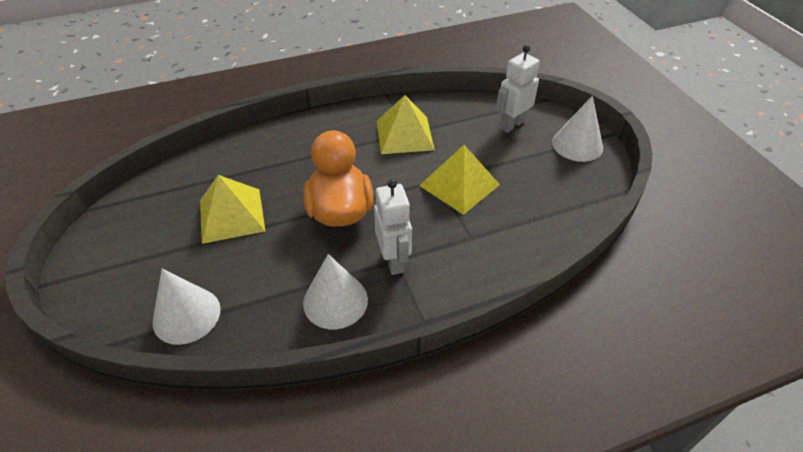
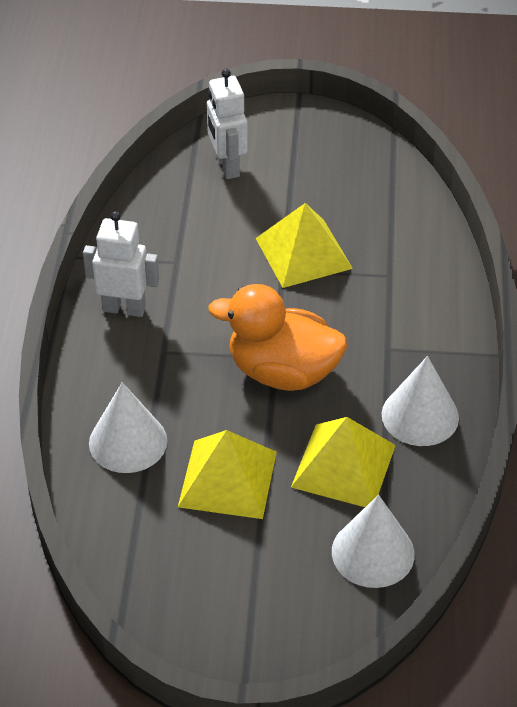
camera: 65 degrees left, 0 degrees up
white robot [374,179,412,275] -> white robot moved to [83,211,159,317]
yellow pyramid [377,95,435,154] -> yellow pyramid moved to [291,417,396,507]
white cone [552,96,603,162] -> white cone moved to [89,382,167,473]

